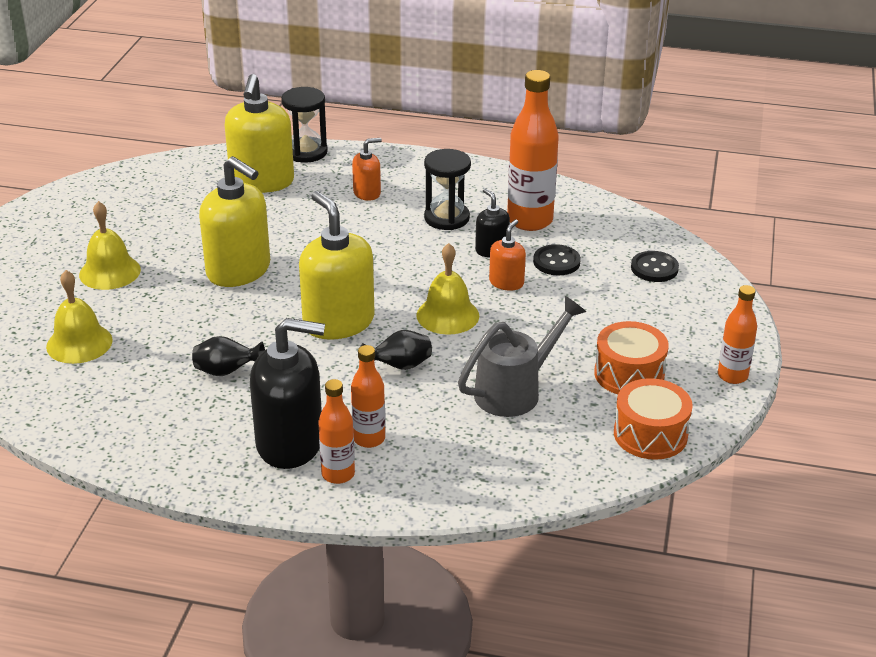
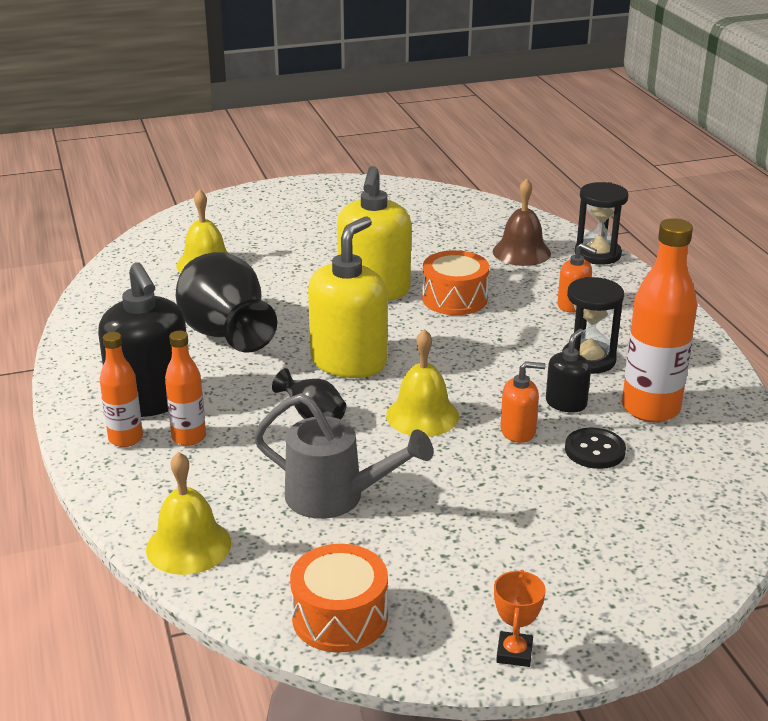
camera: 60 degrees right, 5 degrees down
yellow bell [79,201,141,290] -> yellow bell moved to [146,452,231,575]
black vase [192,336,265,376] -> black vase [176,252,277,352], size x2.13
yellow soap dispenser [225,74,294,193] -> brown bell [493,178,551,266]
orange drum [594,321,669,394] -> orange drum moved to [422,250,489,315]
black button [631,251,679,282] -> none
orange bottle [718,285,757,384] -> orange trophy [494,570,546,667]

